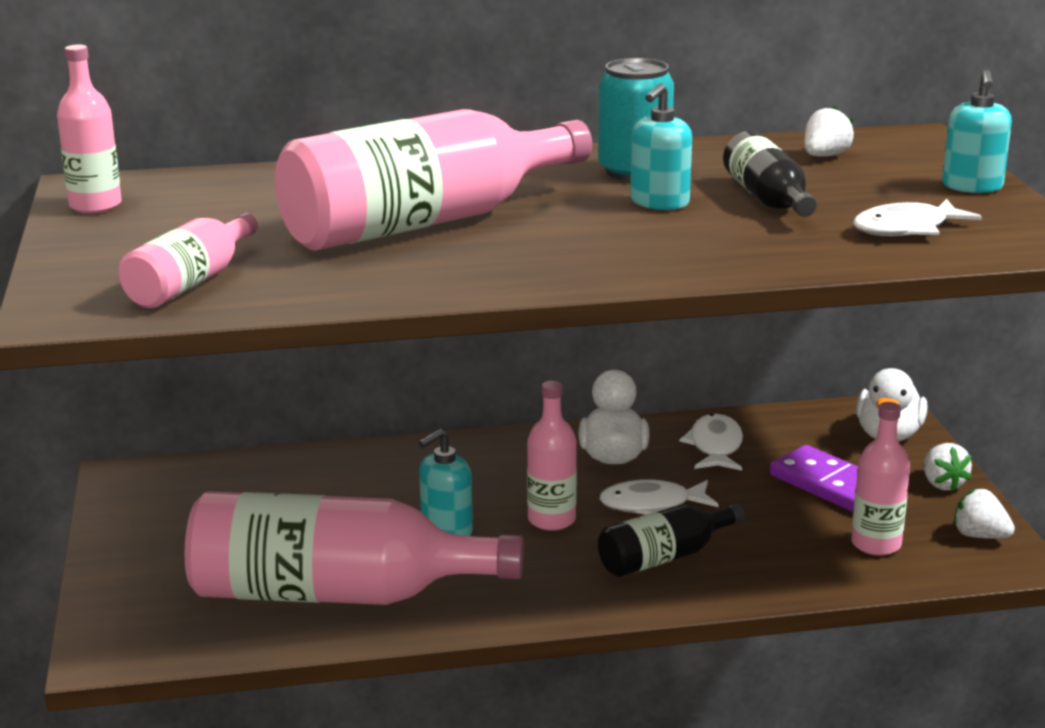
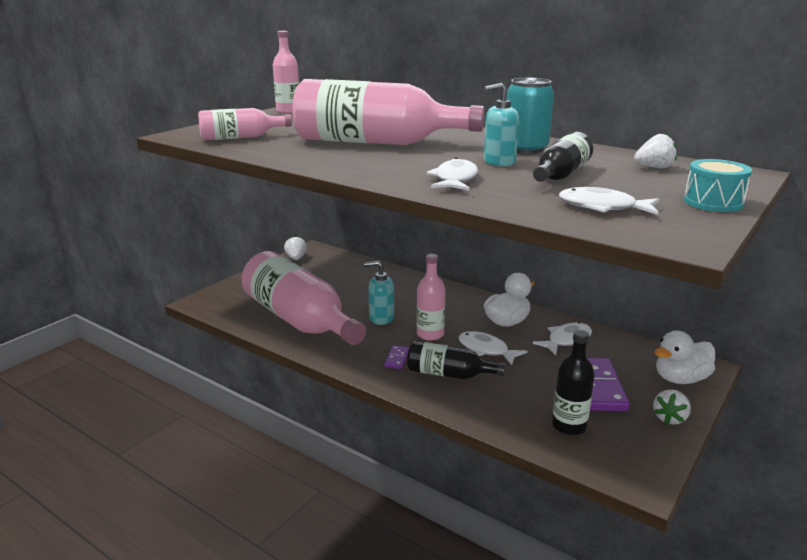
camera: 45 degrees right, 0 degrees up
pink bottle [851,402,910,556] -> black bottle [552,330,595,435]
turquoise soap dispenser [942,70,1012,193] -> turquoise drum [684,159,752,212]
white strawberry [954,489,1015,539] -> white strawberry moved to [284,236,307,260]
none -> purple domino [384,345,409,369]
none -> white fish [427,157,478,190]

